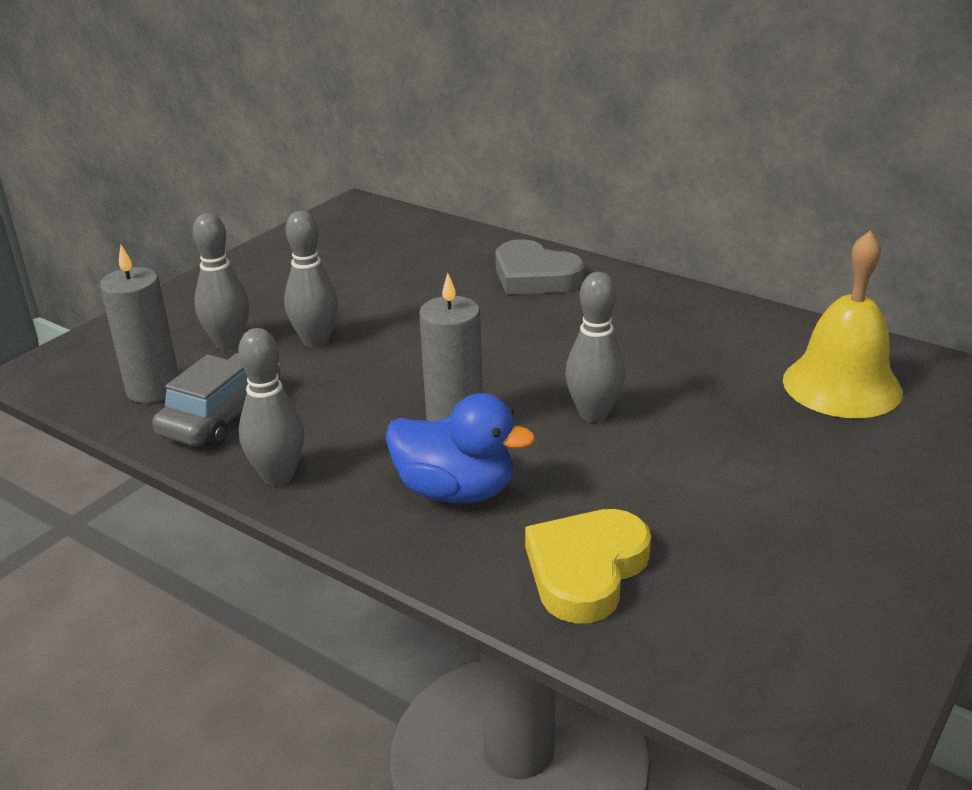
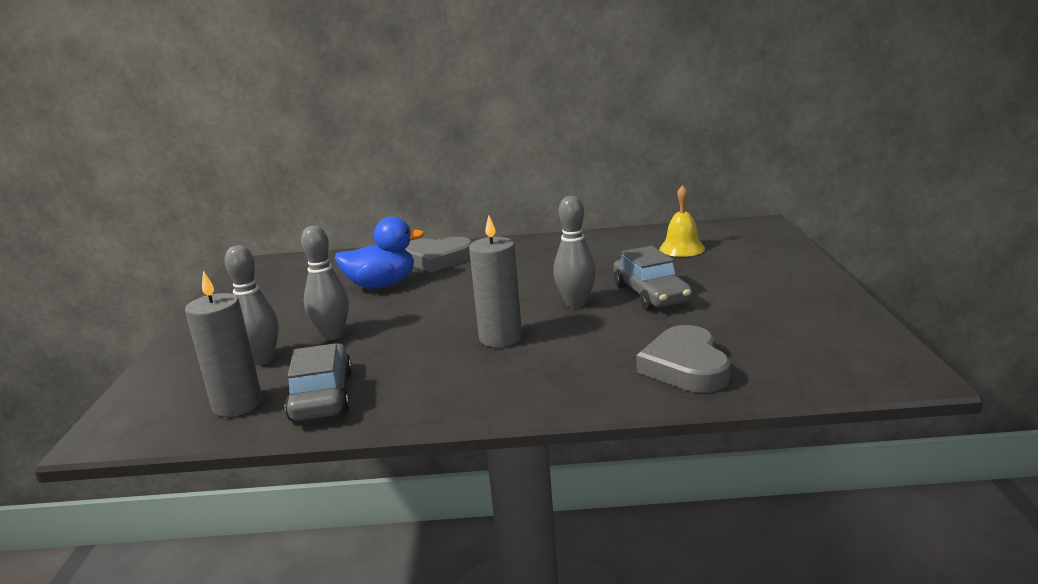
camera: 35 degrees left, 10 degrees down
grey bowling pin [238,328,304,486] -> none
blue duck [386,393,535,503] -> blue duck moved to [334,217,424,289]
yellow heart [525,509,651,624] -> grey heart [636,325,731,393]
yellow bell [783,231,903,418] -> yellow bell [659,185,705,257], size x0.61
none -> grey car [614,246,692,310]

